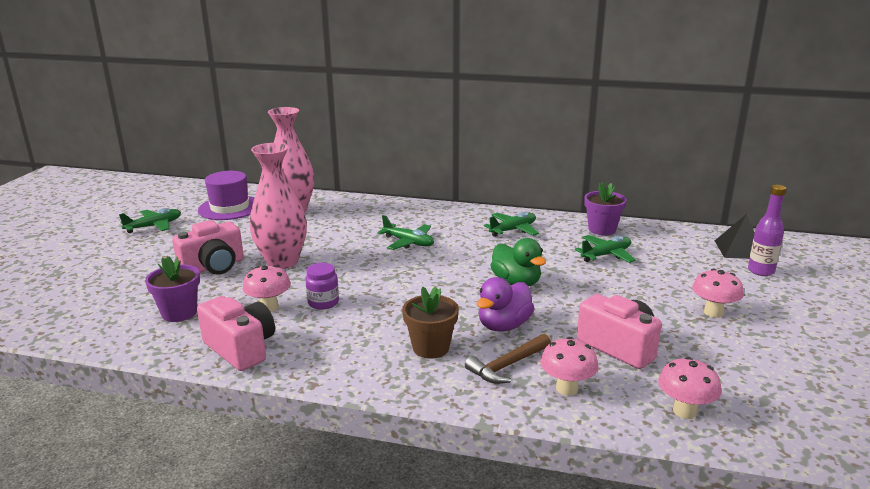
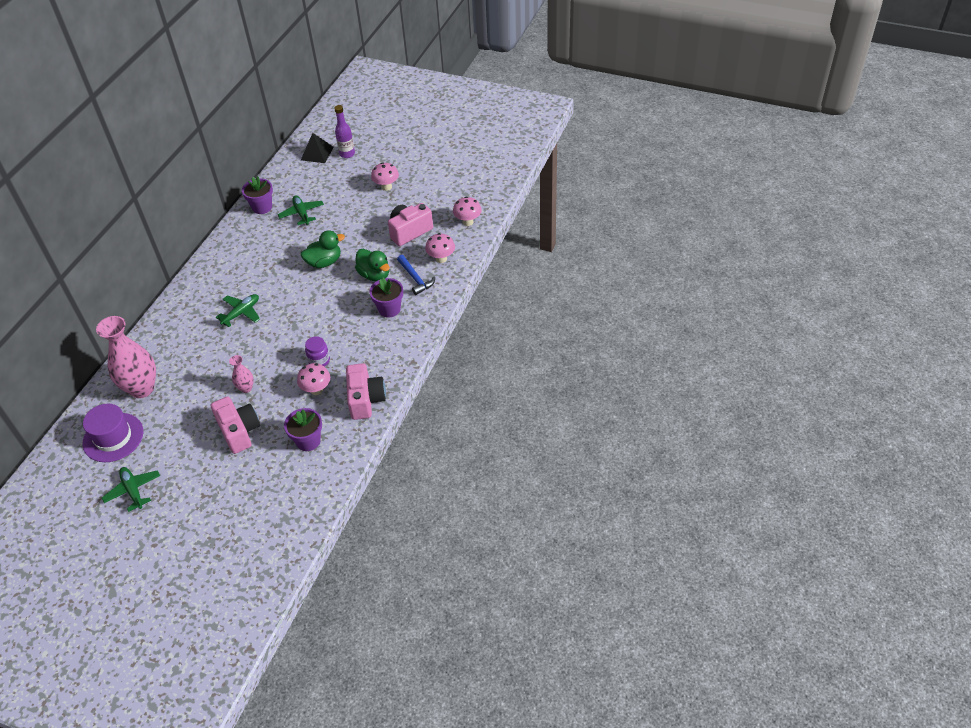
camera: 80 degrees left, 25 degrees up
pink camera [197,296,275,371] -> pink camera turned 120 degrees clockwise [346,363,386,420]
pink vase [250,143,307,269] -> pink vase [229,355,254,393], size x0.47
brown flower pot [402,286,459,359] -> purple flower pot [370,278,403,317]
brown hammer [465,334,551,384] -> blue hammer [397,255,435,295]
purple duck [477,277,534,331] -> green duck [355,249,390,281]
green plane [484,212,539,237] -> none

